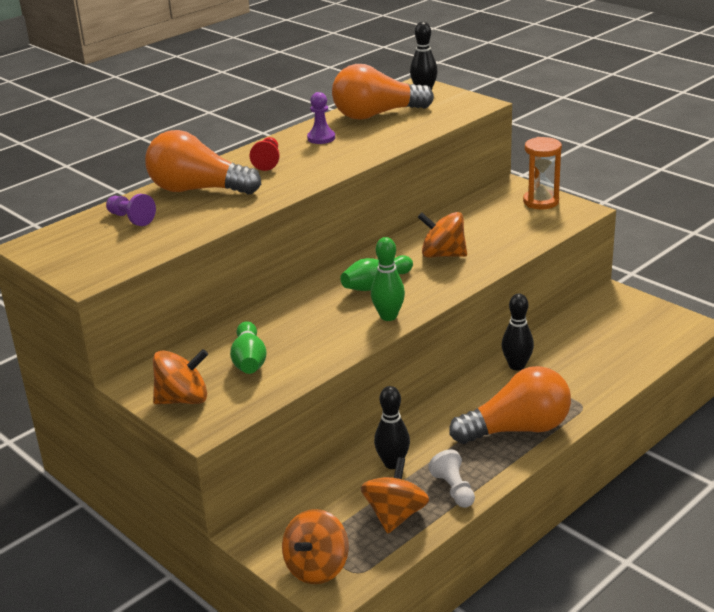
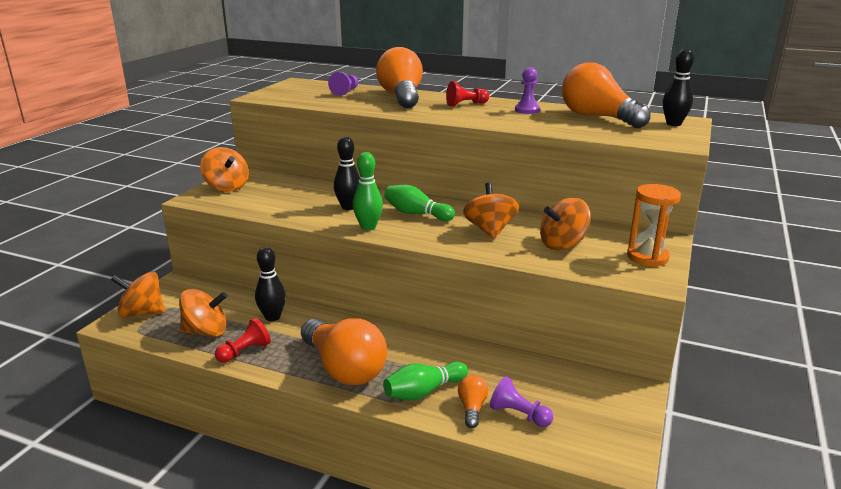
camera: 65 degrees right, 5 degrees down
green bowling pin [230,321,267,374] -> green bowling pin moved to [383,361,468,400]
white pawn [428,449,475,508] -> red pawn [215,318,271,363]
black bowling pin [502,293,534,371] -> black bowling pin moved to [334,136,360,210]
none -> orange light bulb [458,375,488,428]
none -> purple pawn [490,376,553,427]
none -> orange spinning top [540,198,591,250]

